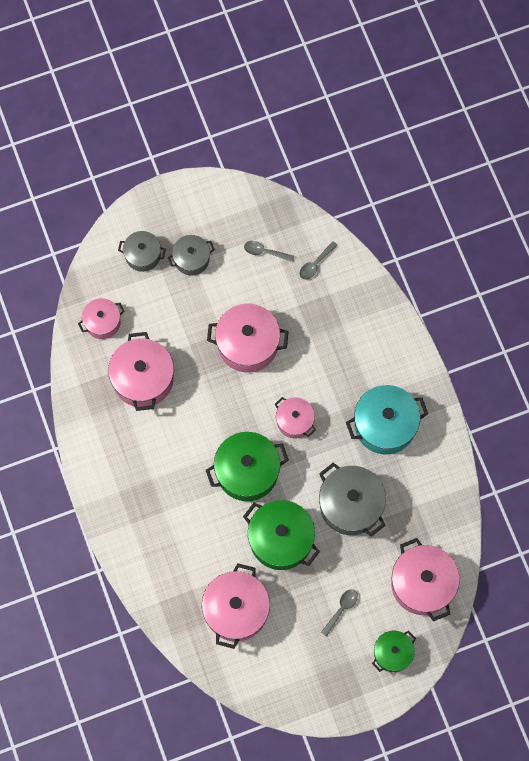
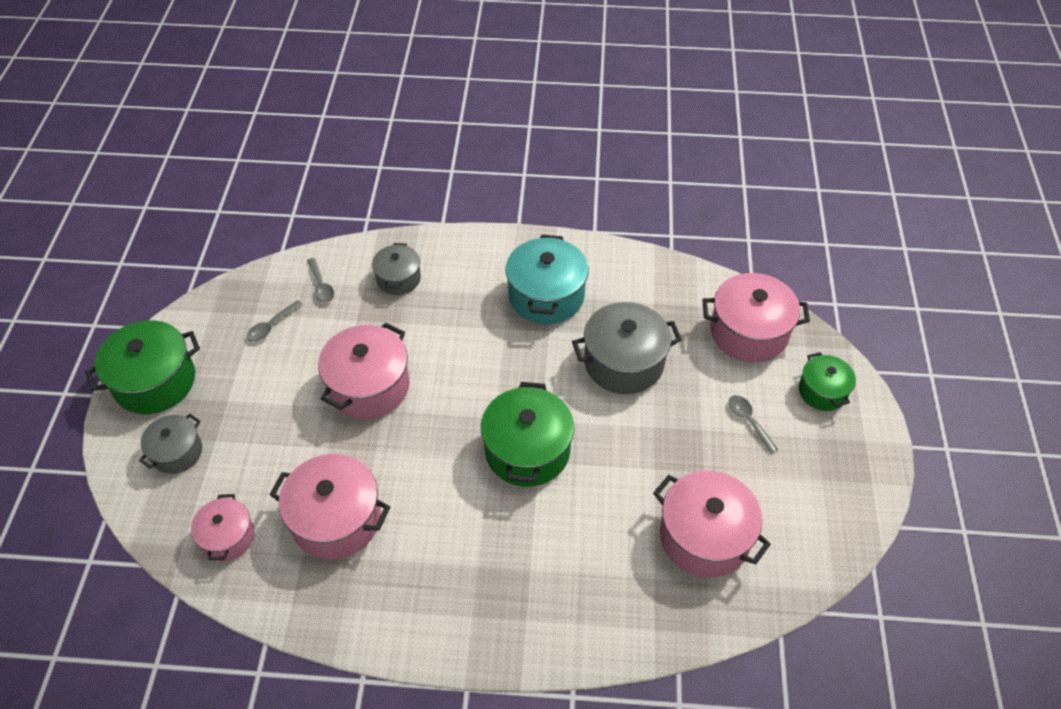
camera: 65 degrees left, 20 degrees down
grey pot [168,235,215,276] -> grey pot moved to [372,243,421,295]
green pot [243,500,320,570] -> green pot moved to [85,320,200,414]
pink pot [275,397,316,439] -> none

